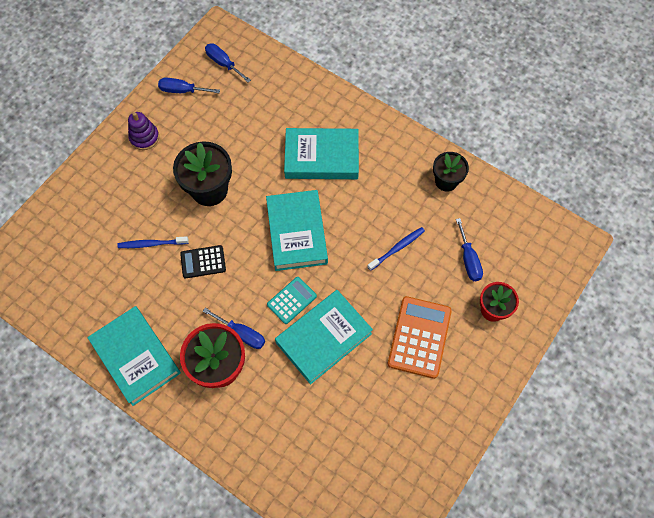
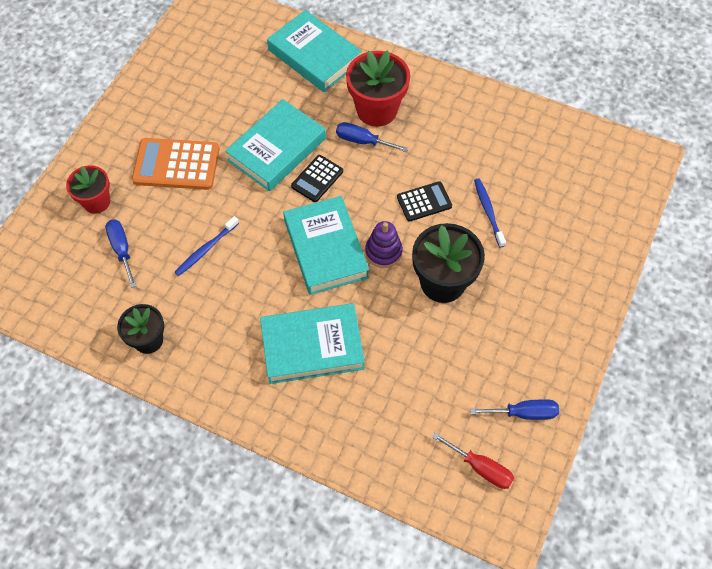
camera: 170 degrees right, 5 degrees down
turquoise book [87,306,181,406] -> turquoise book moved to [267,10,362,92]
blue toothbrush [117,236,188,248] -> blue toothbrush turned 90 degrees counterclockwise [474,178,506,248]
purple stacking toy [128,112,159,150] -> purple stacking toy moved to [365,221,403,268]
blue screwdriver [205,43,251,83] -> red screwdriver [432,432,514,489]
turquoise calculator [267,277,317,324] -> black calculator [291,155,343,202]
orange calculator [388,296,452,379] -> orange calculator turned 90 degrees clockwise [132,138,219,190]

